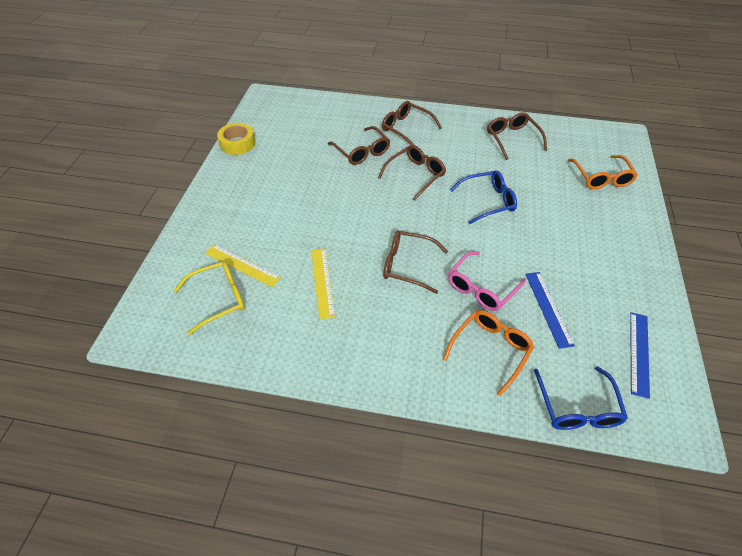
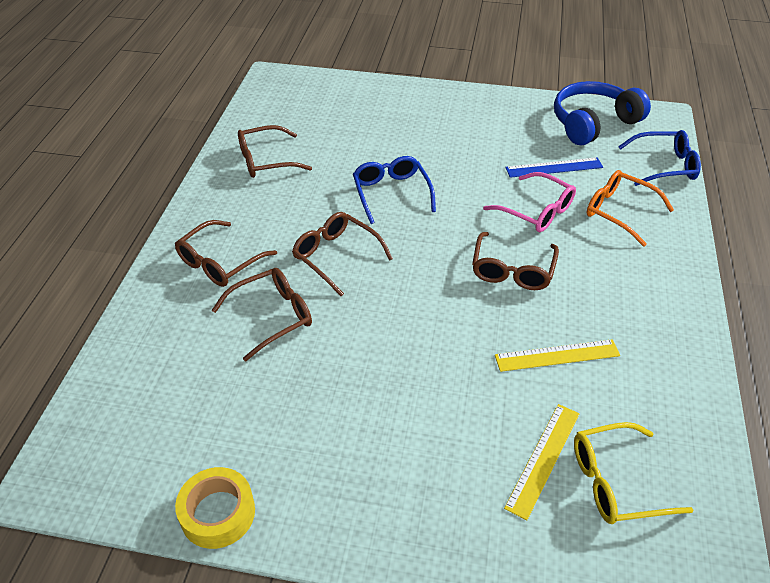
camera: 90 degrees left, 5 degrees down
yellow glasses [174,261,245,335] -> yellow glasses turned 75 degrees counterclockwise [574,422,694,524]
orange glasses [568,155,638,189] -> none
blue ruler [630,312,650,399] -> blue headphones [554,81,651,145]

